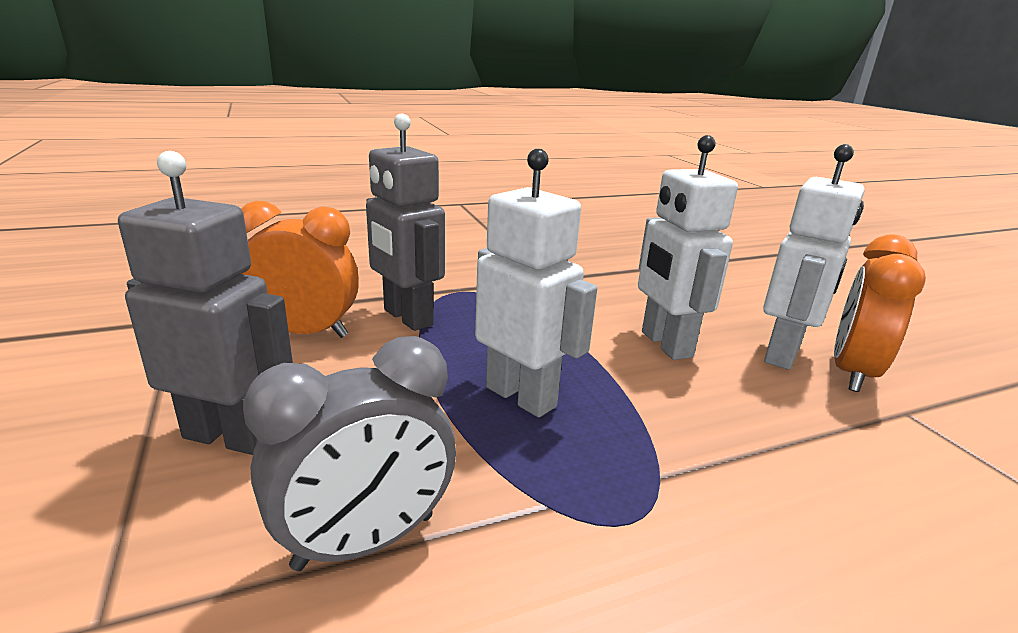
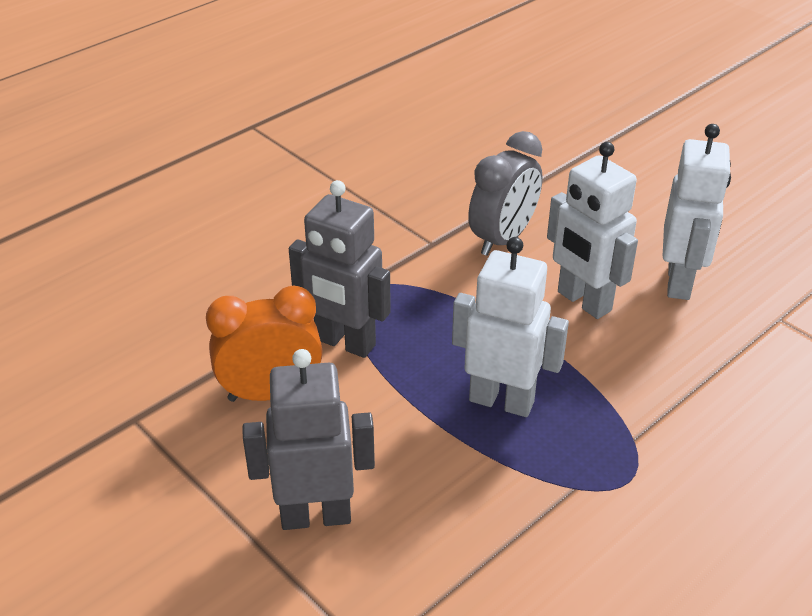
camera: 20 degrees left, 15 degrees up
grey clock [243,336,456,571] -> grey clock moved to [468,131,543,256]
orange clock [834,234,926,392] -> none

